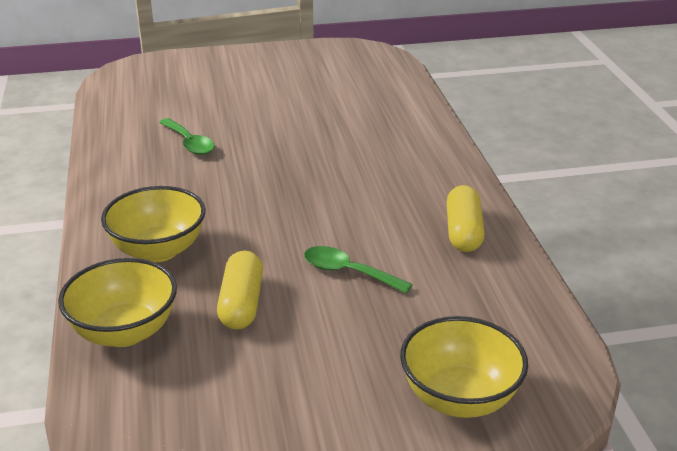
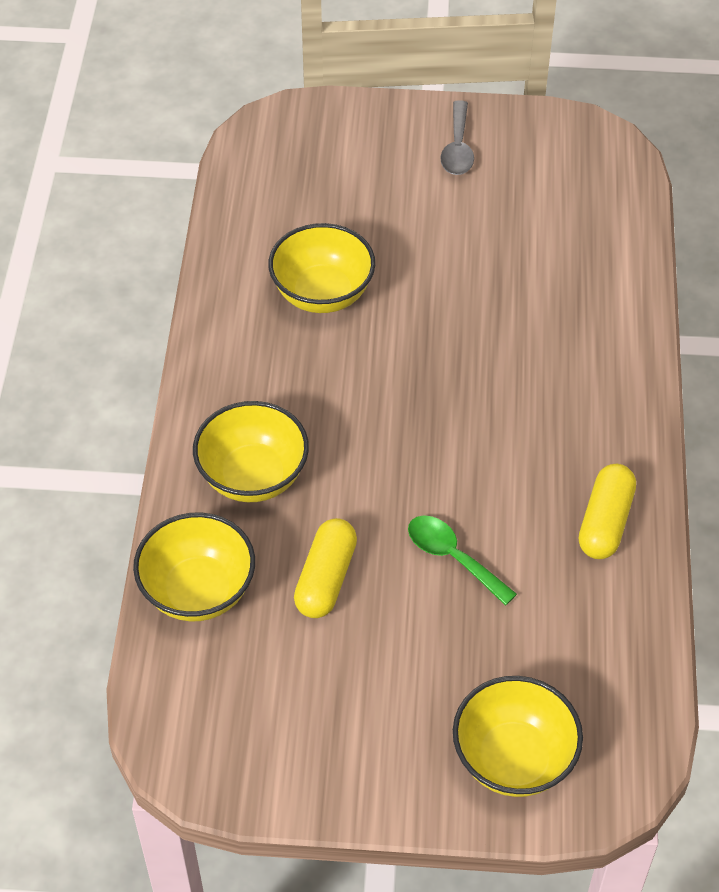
camera: 15 degrees right, 20 degrees up
green spoon [159,118,215,155] -> yellow bowl [268,223,375,313]
none -> grey spoon [440,100,474,175]

